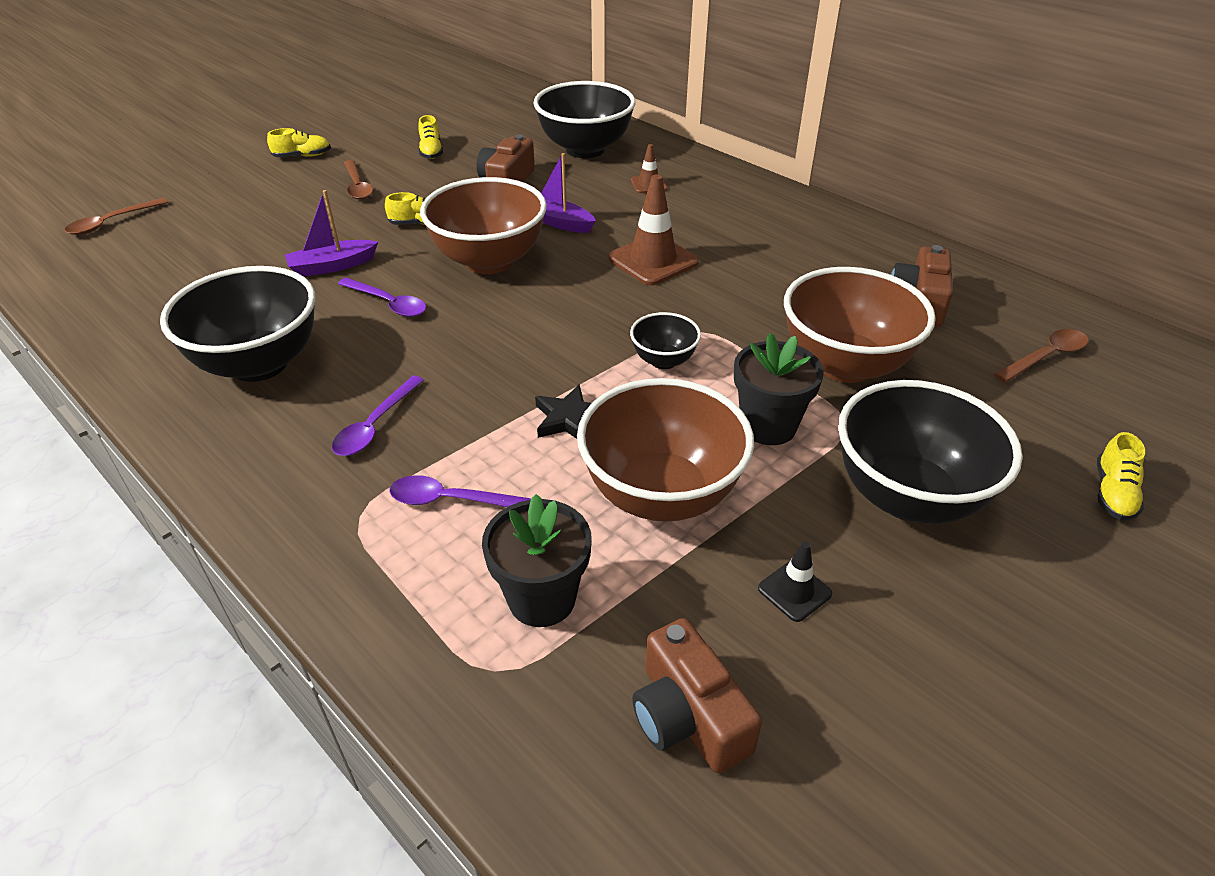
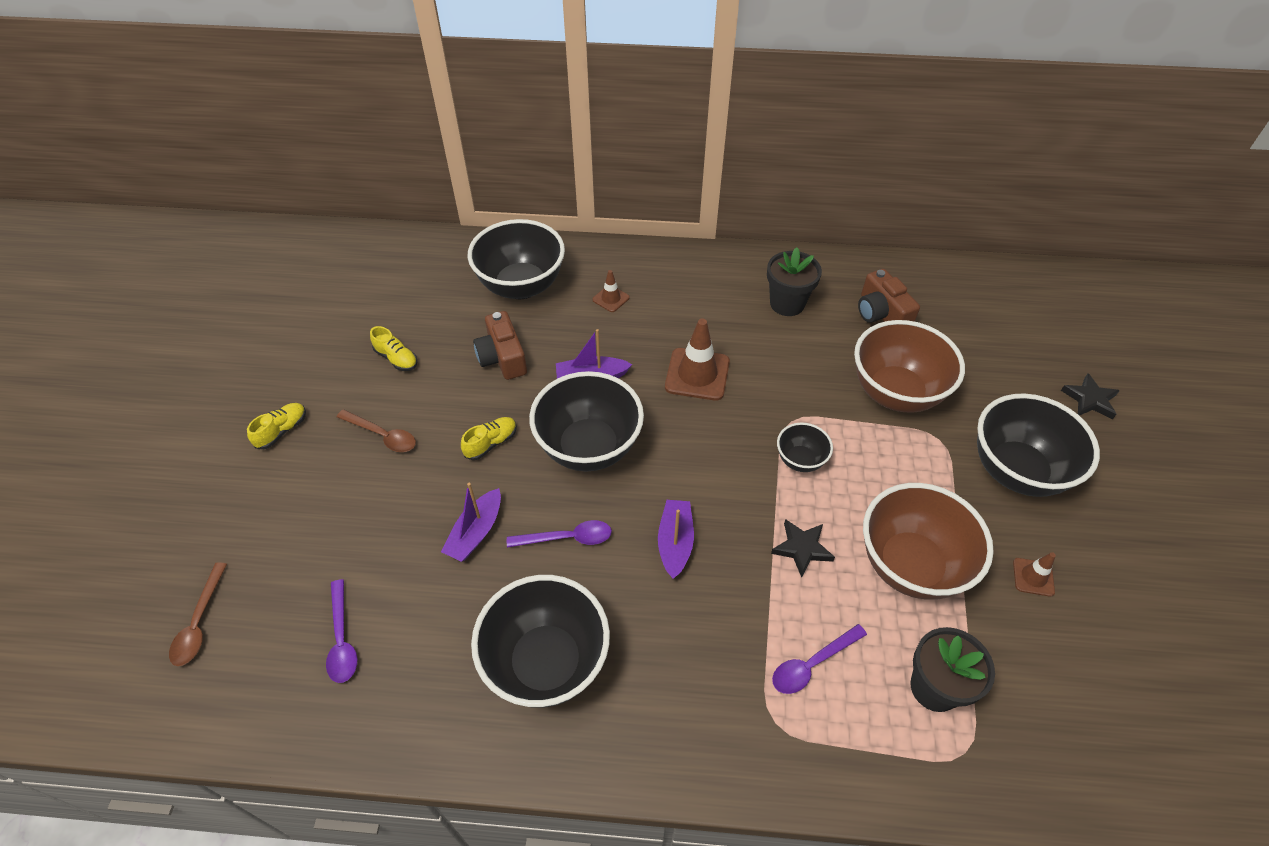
camera: 40 degrees left, 10 degrees up
purple spoon [332,376,424,456] -> purple spoon moved to [326,579,357,683]
brown bowl [420,177,547,274] -> black bowl [529,371,644,471]
brown camera [632,618,762,773] -> none
black flower pot [734,333,824,445] -> black flower pot moved to [767,247,822,316]
black traffic cone [758,542,832,622] -> brown traffic cone [1013,552,1056,597]
brown spoon [994,329,1088,382] -> none
yellow shoe [1097,432,1145,520] -> black star [1061,374,1120,420]
none -> purple boat [658,500,694,579]

